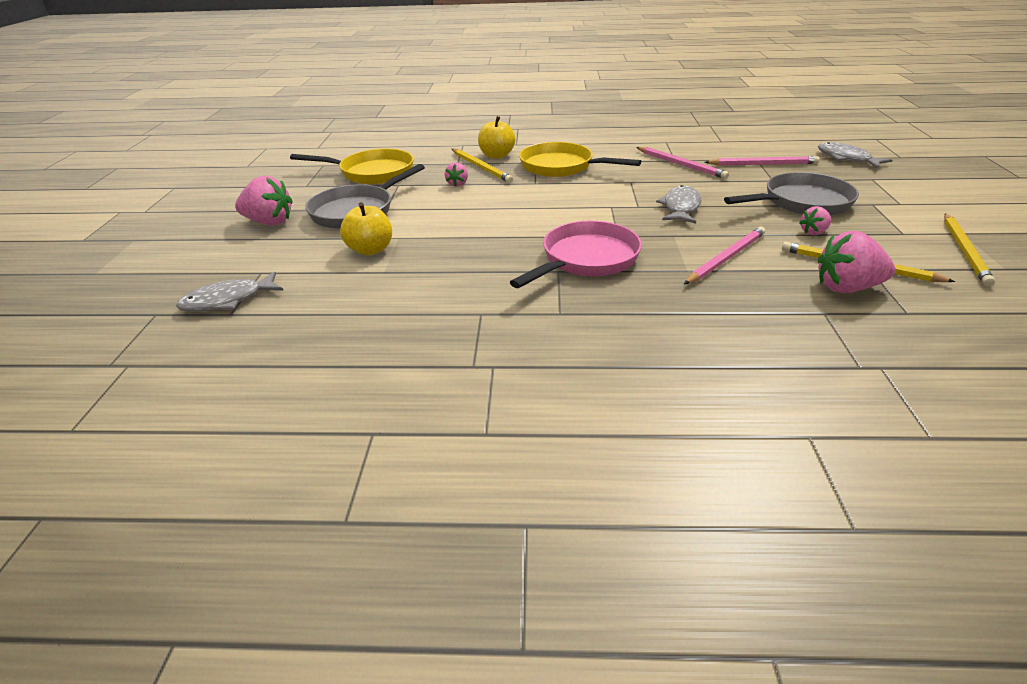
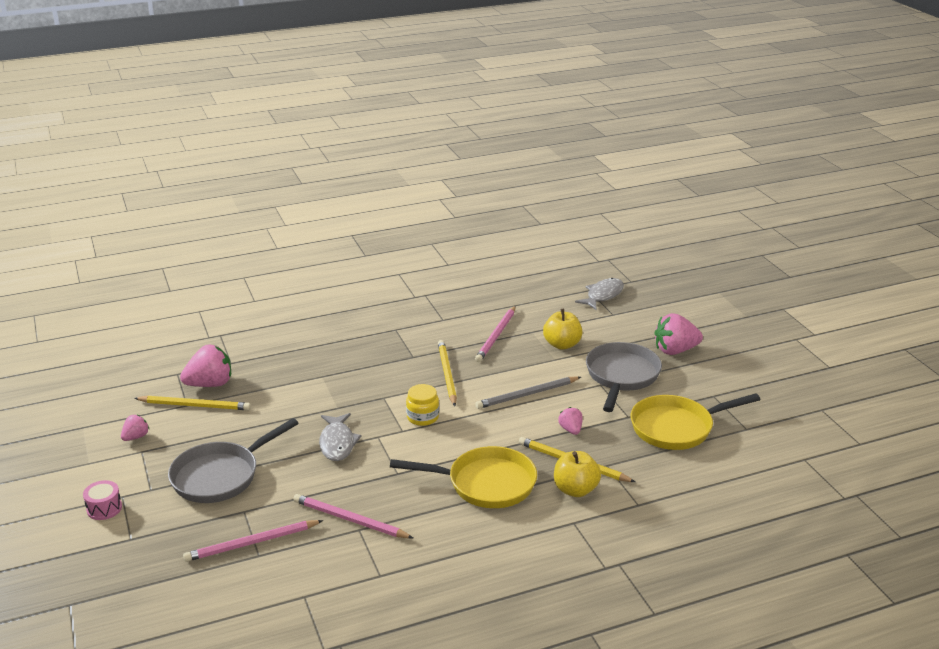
camera: 155 degrees right, 5 degrees down
pink pan [510,221,642,288] -> none
pink pencil [684,227,766,284] -> pink pencil moved to [475,306,516,362]
pink strawberry [799,206,831,235] -> pink strawberry moved to [121,415,149,441]
grey fish [818,142,892,168] -> none
yellow pencil [944,214,995,286] -> yellow pencil moved to [438,340,457,406]
none -> pink drum [83,480,122,520]
none -> yellow jar [406,384,439,426]
none -> grey pencil [475,376,581,409]

